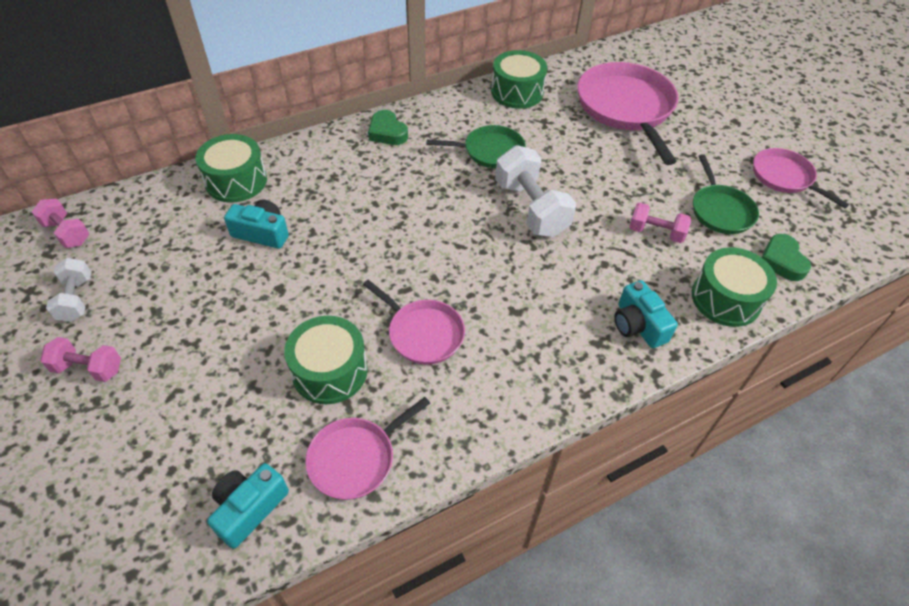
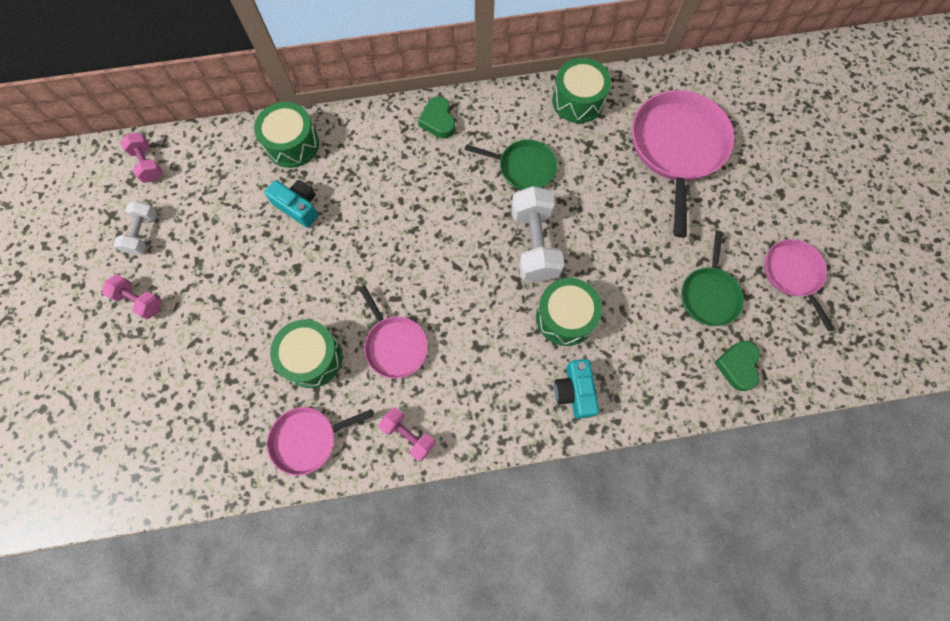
camera: 20 degrees right, 20 degrees up
turquoise camera [207,463,289,549] -> none
pink dumbbell [629,203,691,243] -> pink dumbbell moved to [379,408,436,461]
green drum [692,247,777,327] -> green drum moved to [536,278,602,346]

